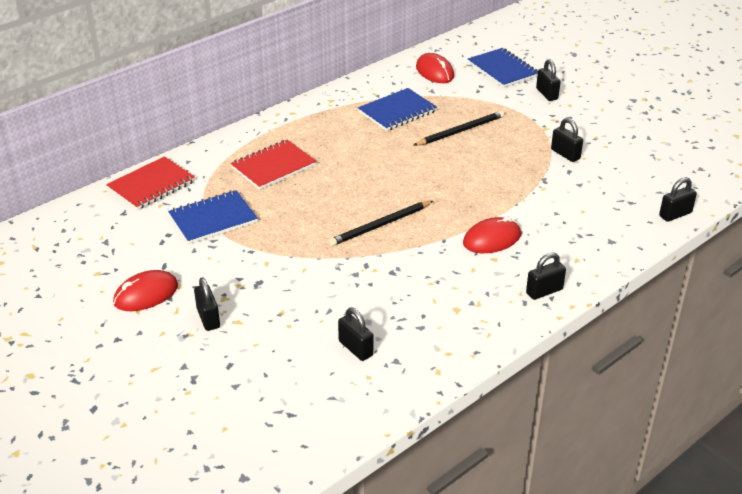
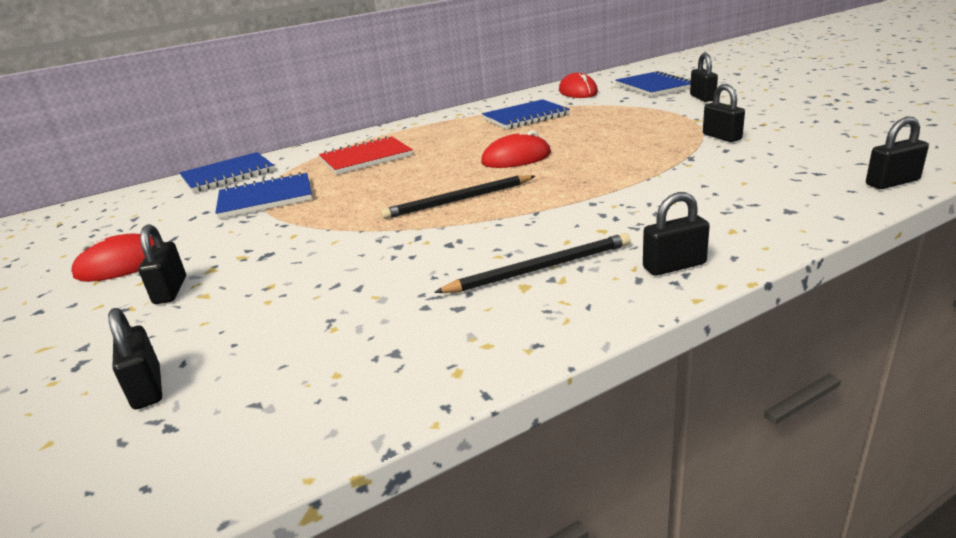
camera: 15 degrees right, 10 degrees down
red notebook [106,156,195,210] -> blue notebook [179,152,274,193]
black padlock [338,308,373,361] -> black padlock moved to [108,308,162,410]
black pencil [414,111,505,146] -> black pencil moved to [434,233,631,293]
red mouse [463,216,521,253] -> red mouse moved to [481,130,551,168]

